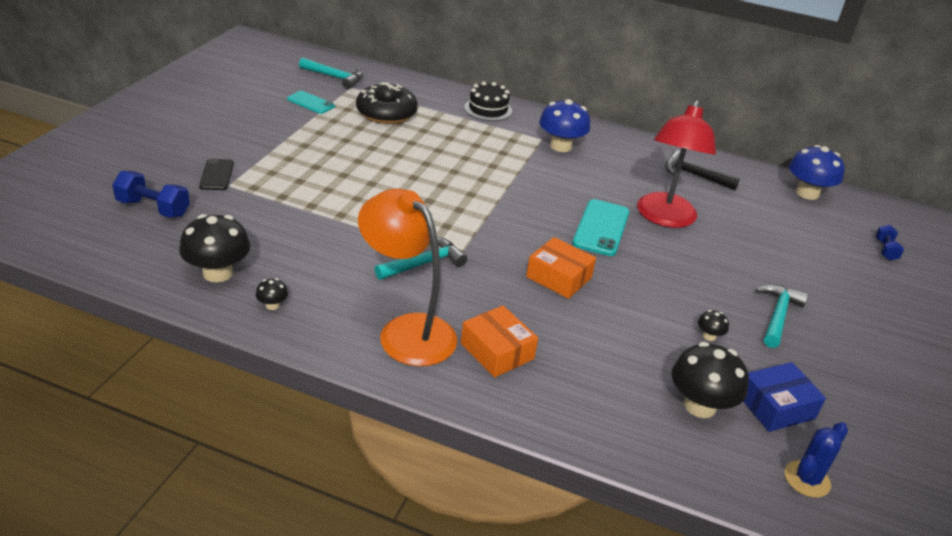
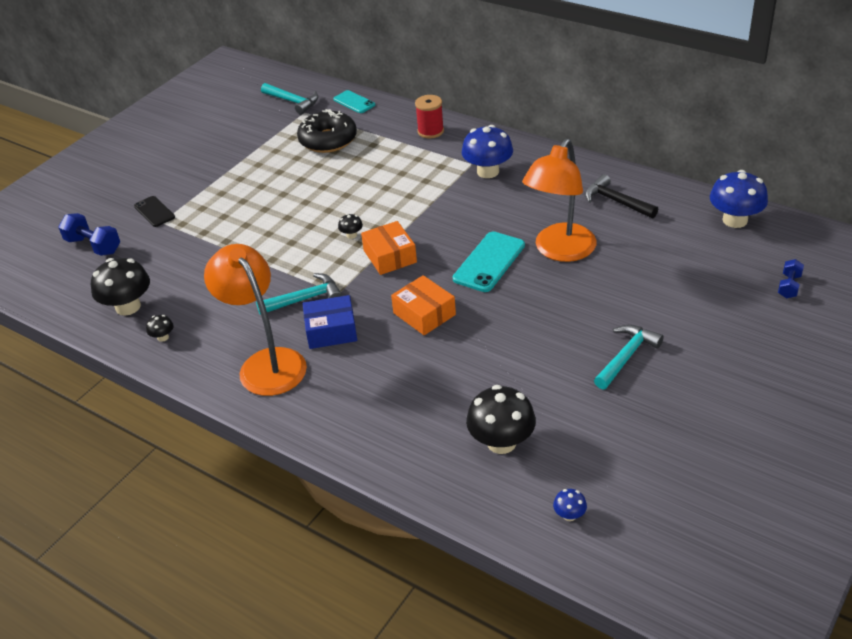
camera: 20 degrees right, 5 degrees up
black phone [199,158,234,190] -> black phone turned 45 degrees counterclockwise [134,196,175,227]
turquoise phone [287,91,335,114] -> turquoise phone moved to [333,90,375,113]
orange box [461,305,538,378] -> orange box moved to [361,221,417,275]
black cake [464,82,512,121] -> red spool [415,95,444,138]
red lamp [637,100,716,228] -> orange lamp [522,139,597,262]
black mushroom [698,310,729,341] -> black mushroom moved to [338,214,363,239]
blue box [743,362,826,432] -> blue box moved to [303,295,357,349]
blue cactus [785,422,848,498] -> blue mushroom [553,489,587,521]

